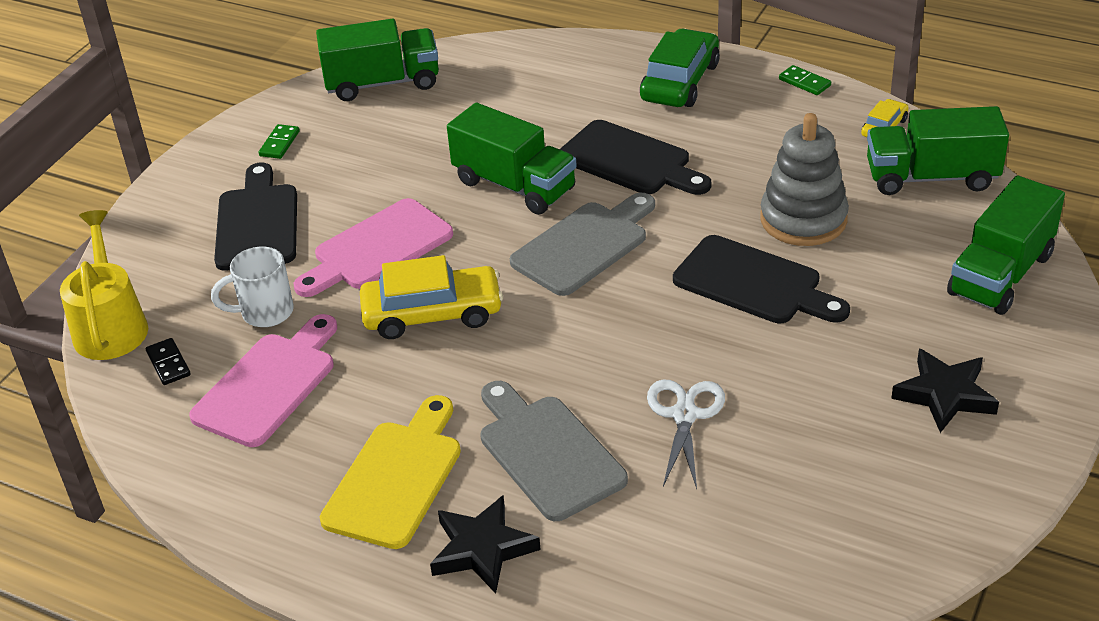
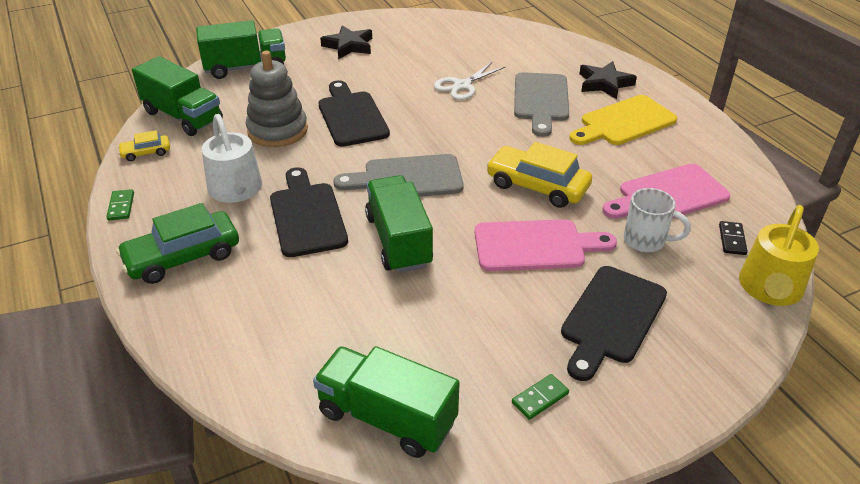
camera: 145 degrees left, 0 degrees up
none -> white watering can [201,114,262,203]

